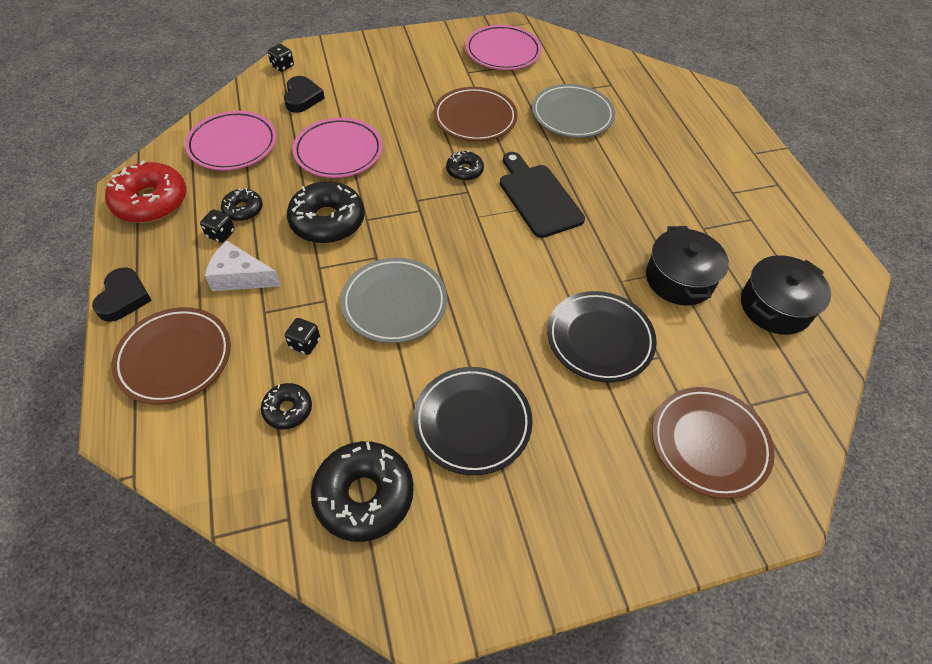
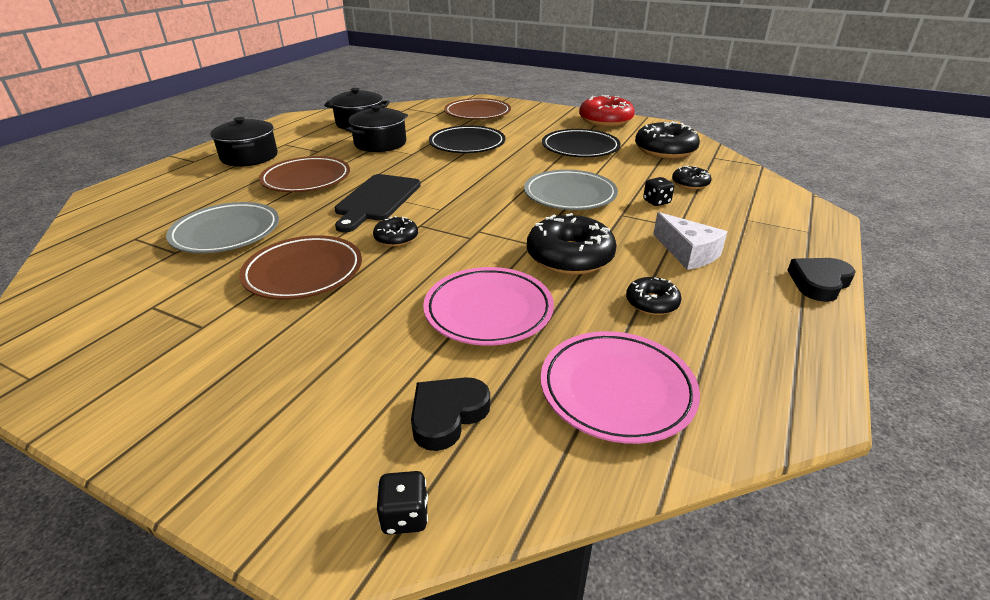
camera: 135 degrees left, 20 degrees down
red donut [105,161,186,223] -> red donut moved to [579,95,635,127]
brown plate [112,307,231,405] -> brown plate moved to [259,156,350,192]
black dice [200,209,235,243] -> none
pink plate [465,25,542,70] -> none
none -> black pot [211,117,278,166]

